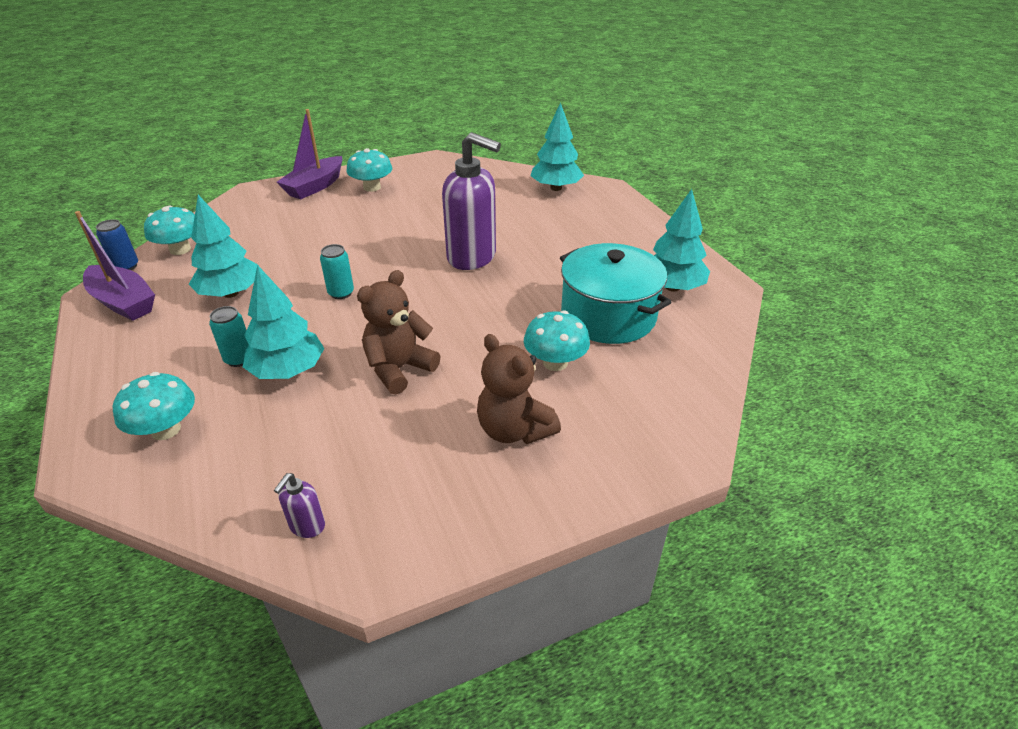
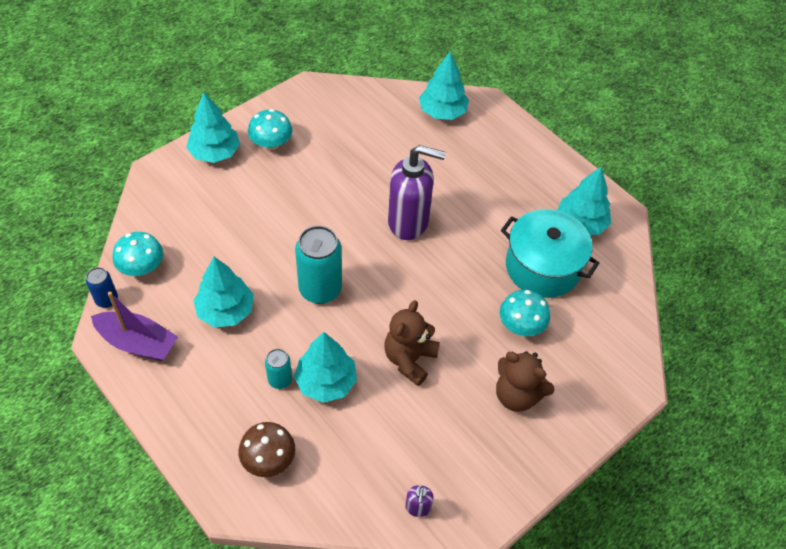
camera: 20 degrees left, 15 degrees up
turquoise mushroom [113,372,195,440] -> brown mushroom [238,422,295,477]
purple boat [277,109,342,199] -> turquoise tree [186,92,240,163]
turquoise can [320,244,354,299] -> turquoise can [295,226,342,304], size x1.90

